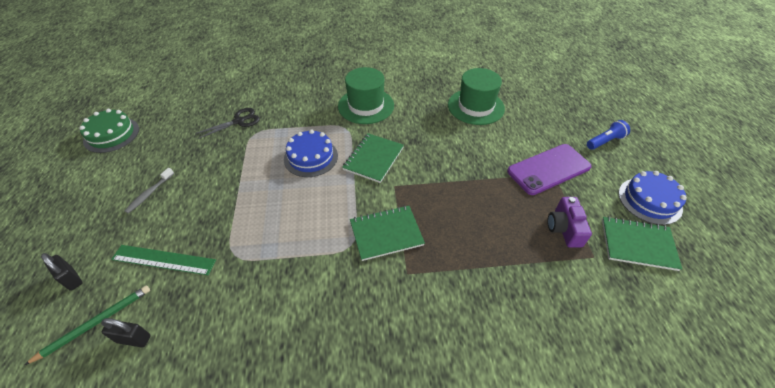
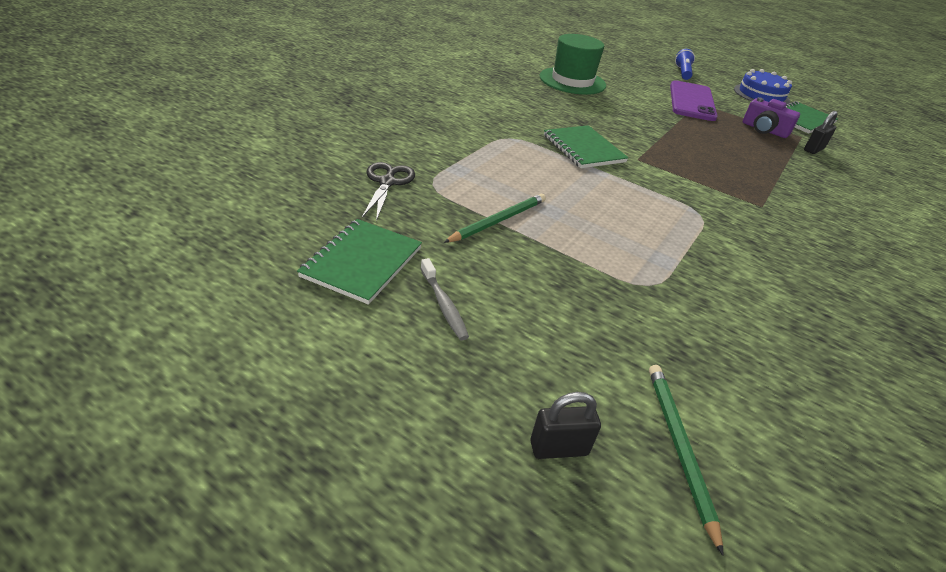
camera: 55 degrees left, 10 degrees down
green cake [79,109,139,153] -> none
black padlock [101,318,151,347] -> black padlock moved to [804,111,838,154]
green ruler [111,245,216,275] -> none
blue cake [284,130,338,177] -> none
green hat [338,67,394,124] -> none
green notebook [350,205,425,261] -> green notebook moved to [297,219,422,305]
none -> green pencil [444,194,546,243]

